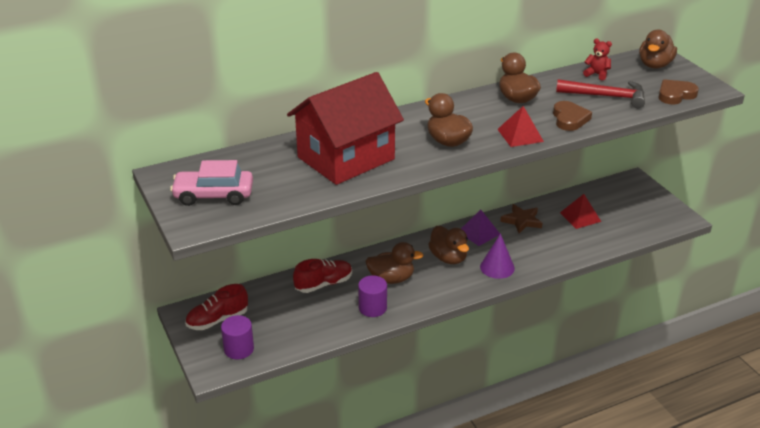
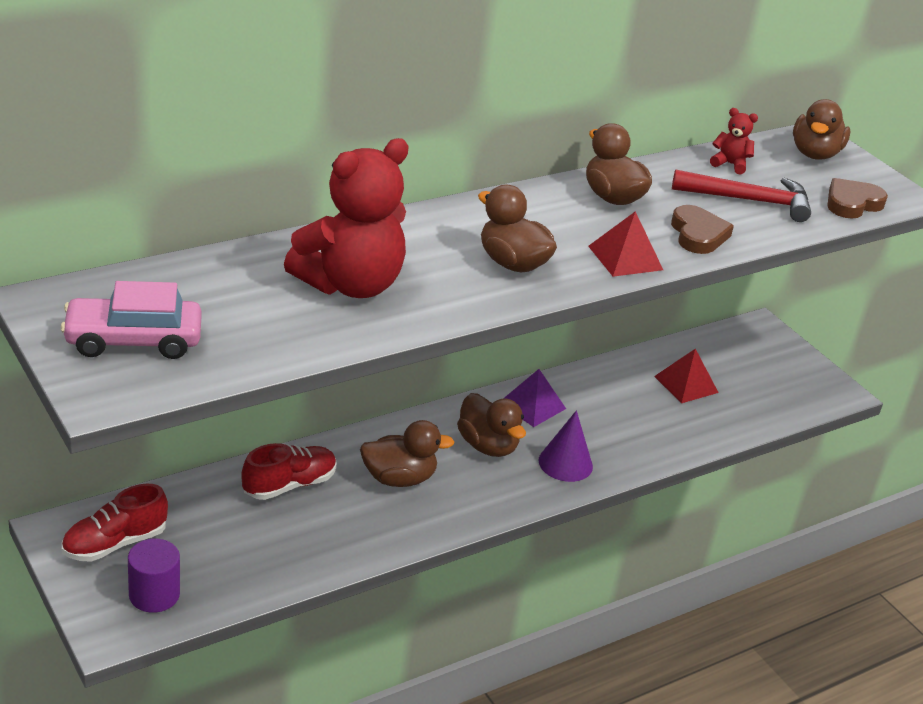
camera: 10 degrees left, 0 degrees up
red house [287,72,404,185] -> red teddy bear [284,138,409,298]
purple cylinder [358,275,387,317] -> none
brown star [500,204,542,233] -> none

